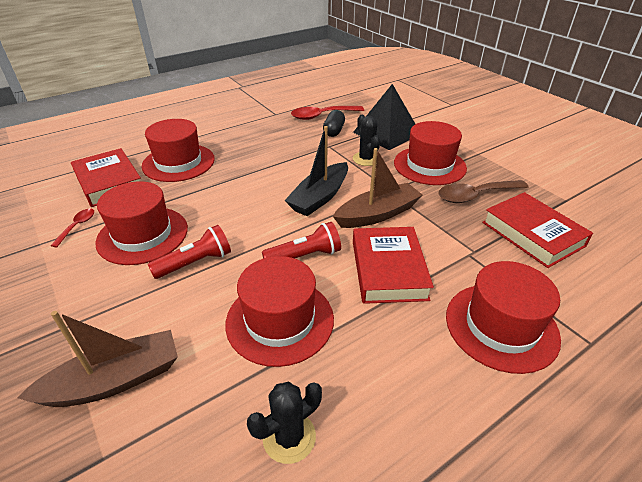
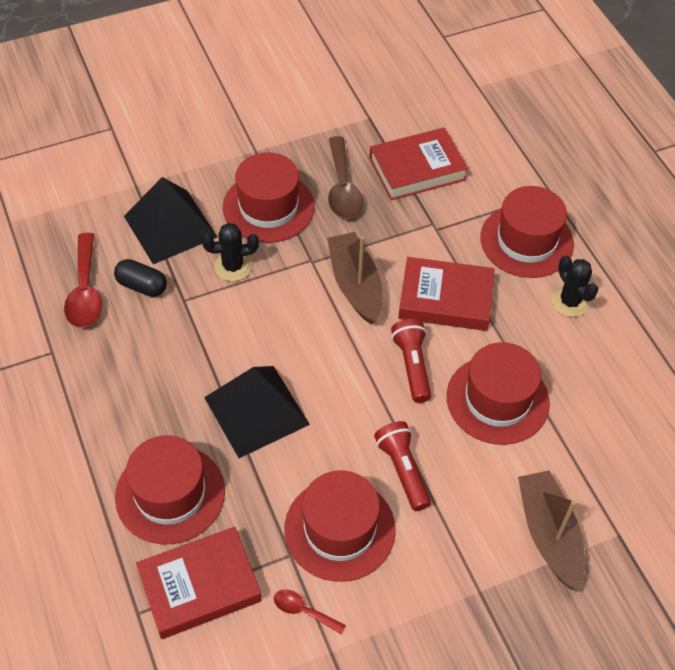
camera: 80 degrees left, 15 degrees up
black cactus [247,382,322,464] -> black cactus moved to [551,256,598,317]
black boat [284,126,348,216] -> none
none -> black pyramid [204,366,310,458]

